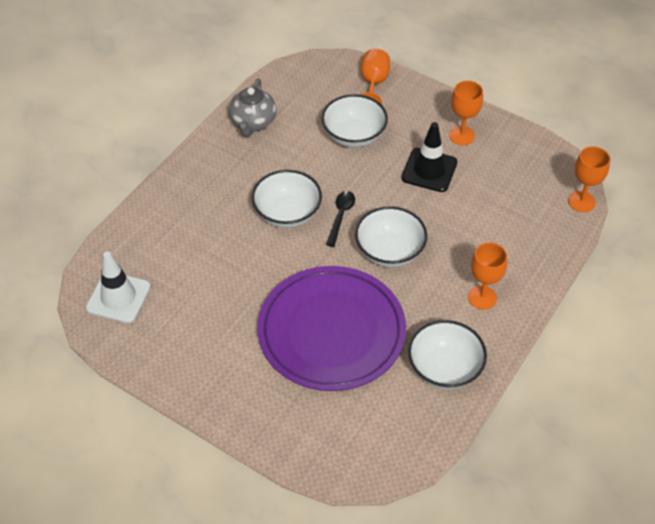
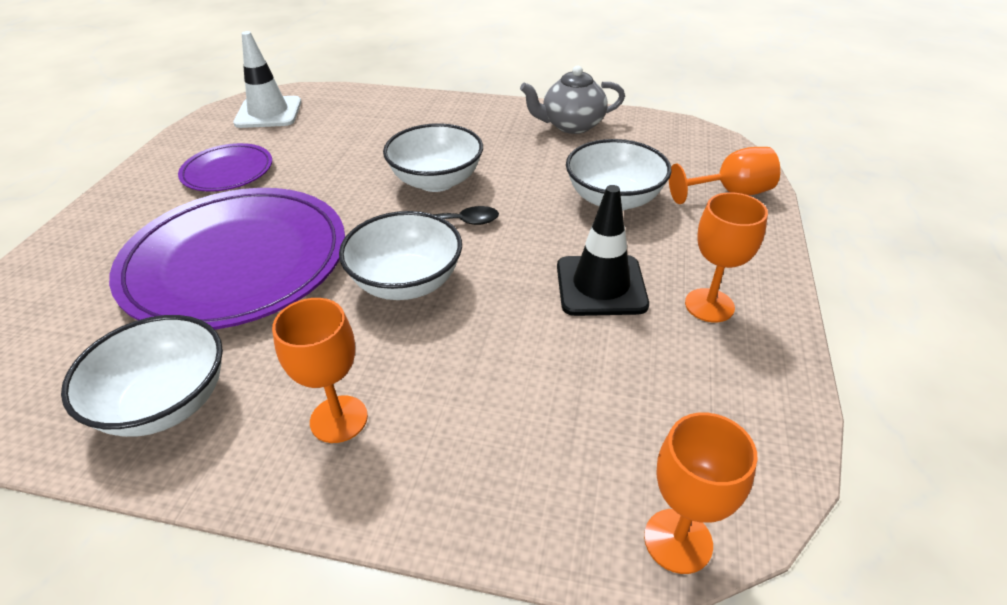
camera: 70 degrees right, 10 degrees down
none -> purple plate [178,143,272,192]

